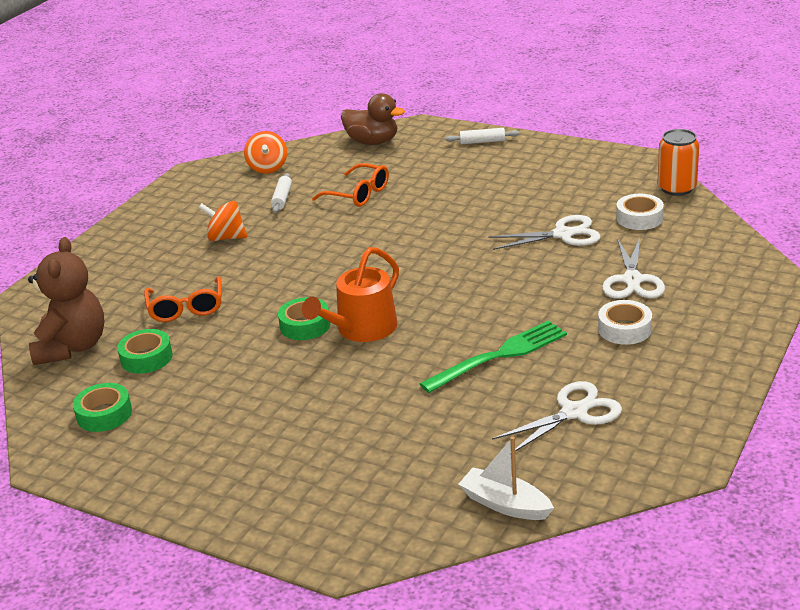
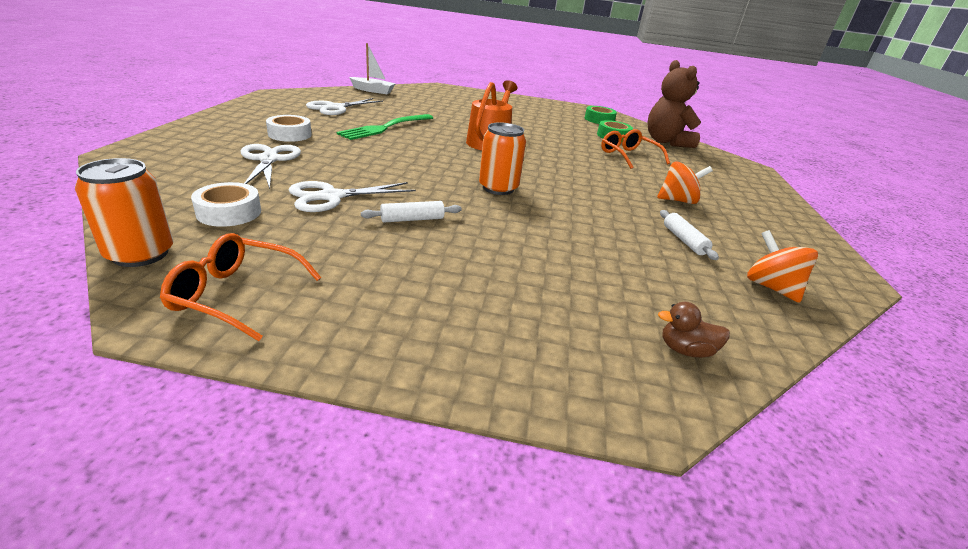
camera: 155 degrees right, 0 degrees up
green tape [278,297,330,340] -> none
orange glasses [312,163,389,207] -> orange glasses moved to [160,233,321,341]
brown duck [341,93,405,145] -> brown duck [658,302,730,358], size x0.55
white rolling pin [445,128,519,144] -> white rolling pin moved to [361,201,462,223]
none -> orange can [479,122,526,195]

